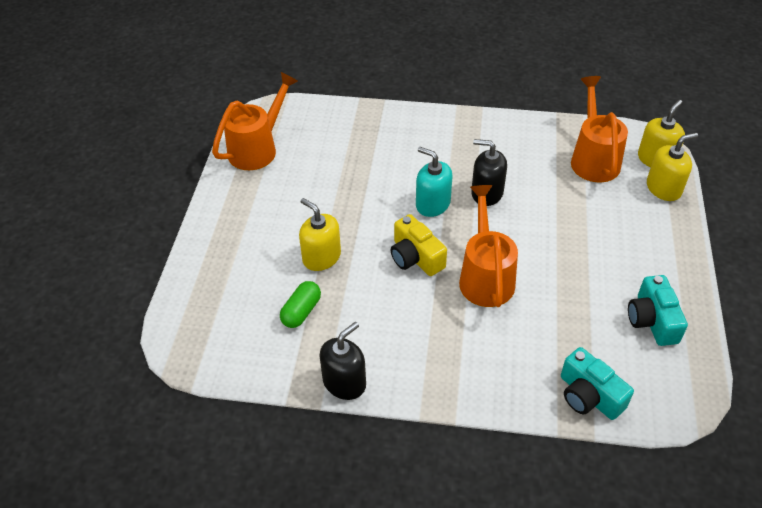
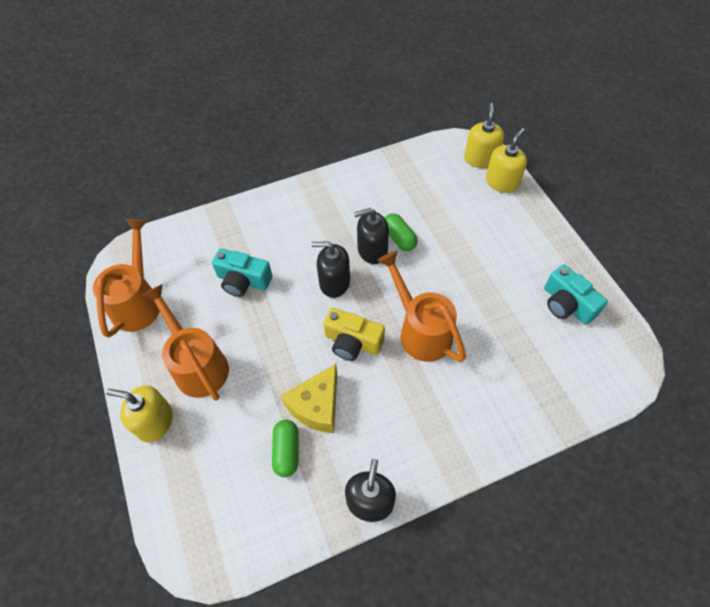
camera: 30 degrees left, 10 degrees up
yellow soap dispenser [299,198,341,271] -> yellow soap dispenser moved to [106,385,173,442]
turquoise soap dispenser [416,147,453,217] -> black soap dispenser [311,242,350,298]
turquoise camera [561,347,634,420] -> turquoise camera moved to [212,249,273,297]
orange watering can [571,76,628,182] -> orange watering can moved to [142,284,229,401]
none -> yellow cheese [281,364,337,433]
none -> green capsule [385,213,418,251]

